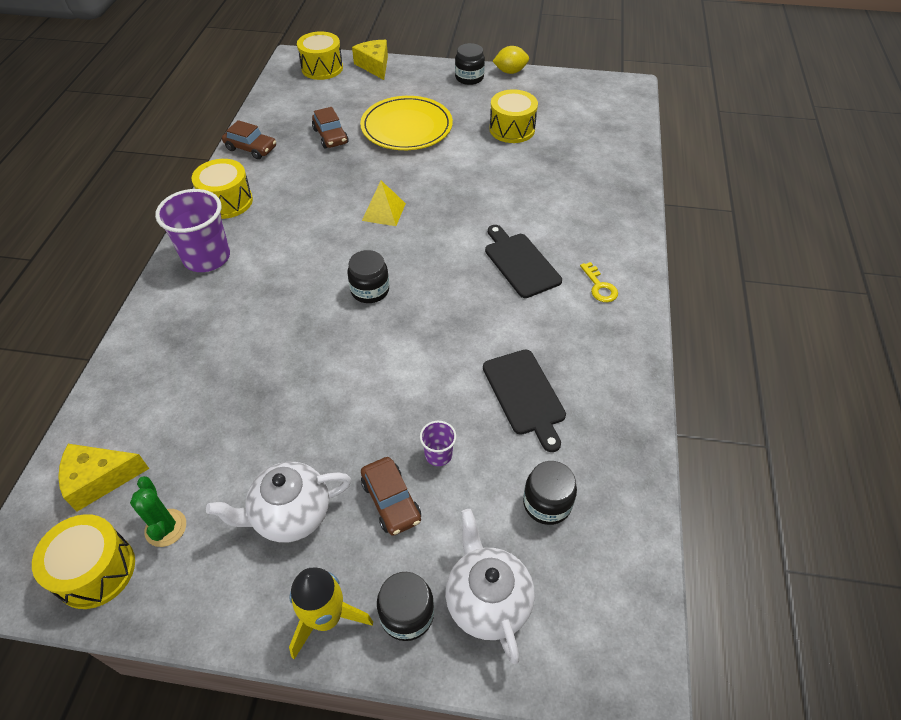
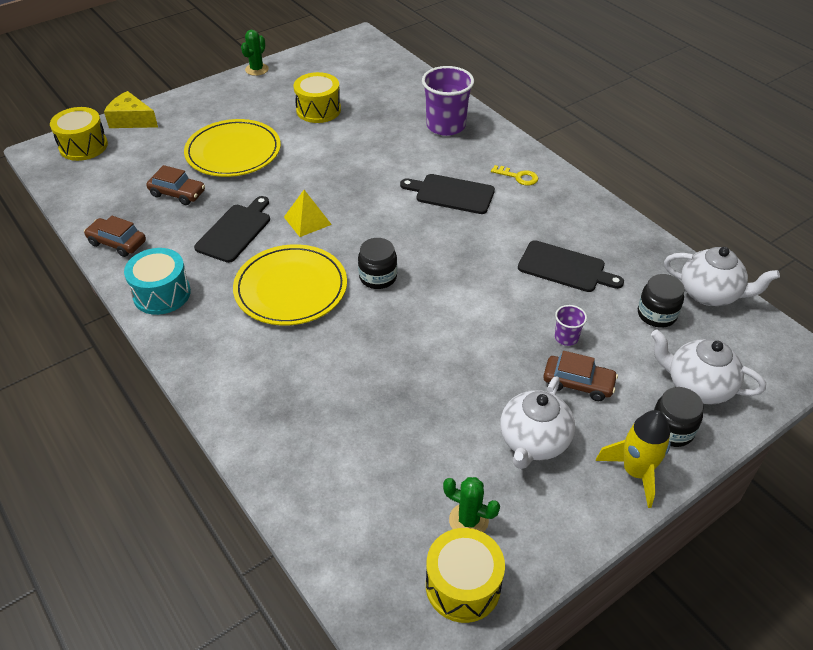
camera: 45 degrees left, 5 degrees down
yellow cheese [58,444,149,511] -> none
purple cup [155,189,230,272] -> purple cup moved to [422,66,474,136]
yellow drum [191,159,253,219] -> turquoise drum [124,248,191,315]
brown car [222,120,276,159] -> brown car turned 135 degrees counterclockwise [84,216,146,257]
black jar [455,43,485,85] -> none
yellow lemon [492,46,529,74] -> green cactus [241,30,269,76]
none -> black cutting board [194,196,270,263]
none -> yellow plate [233,244,347,325]
none -> white teapot [664,247,780,306]

